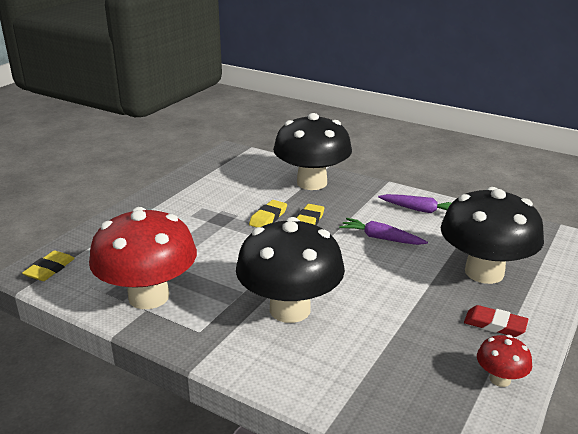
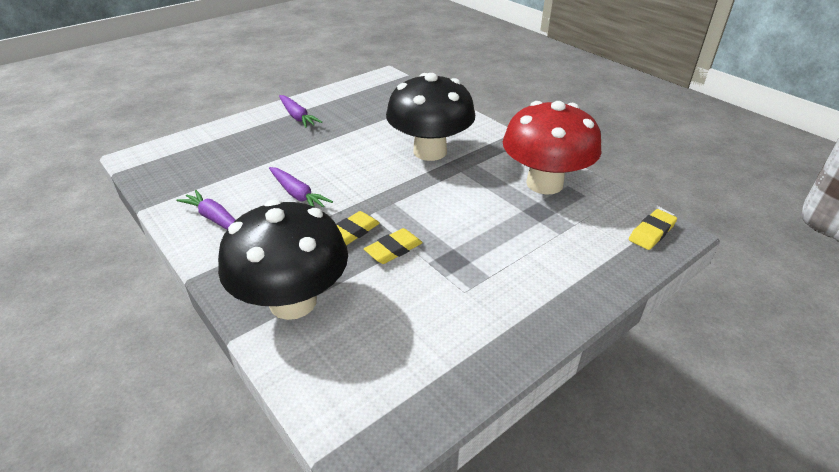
camera: 160 degrees left, 10 degrees up
black mushroom [441,187,544,284] -> none
red eraser [464,305,529,337] -> purple carrot [279,95,322,128]
red mushroom [477,335,532,387] -> none

